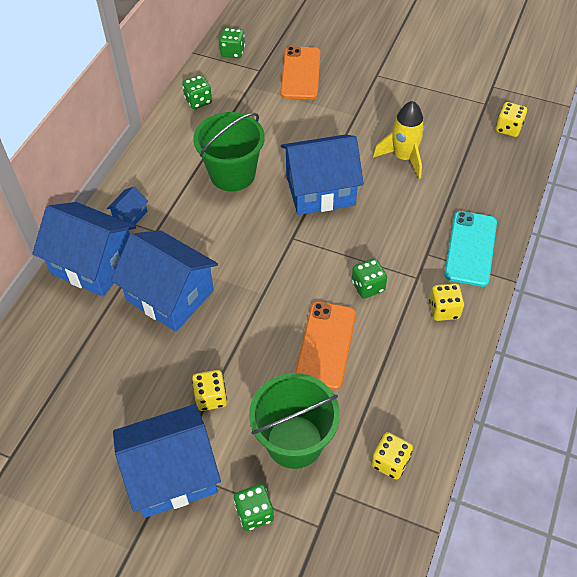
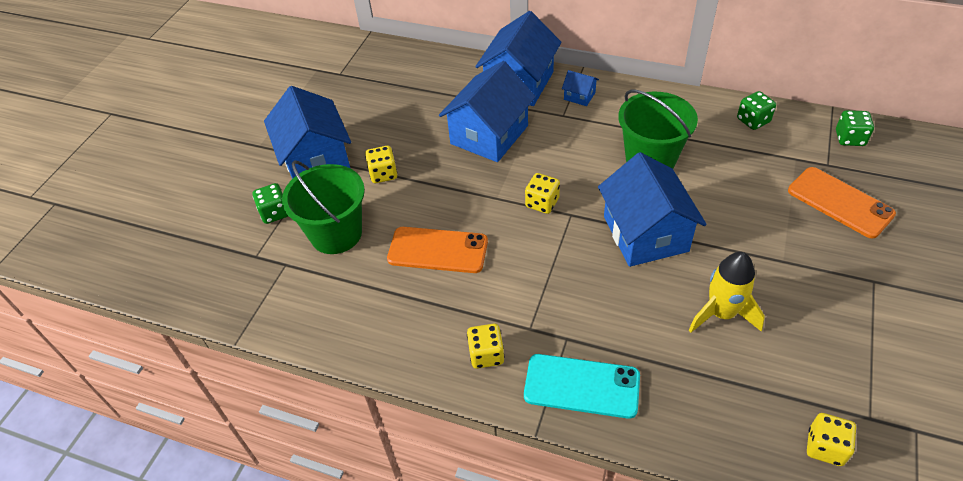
camera: 90 degrees right, 5 degrees down
orange phone [280,46,321,100] -> orange phone turned 45 degrees clockwise [788,167,896,239]
green dice [352,258,387,299] -> none
yellow dice [371,432,413,480] -> yellow dice moved to [525,173,560,214]

